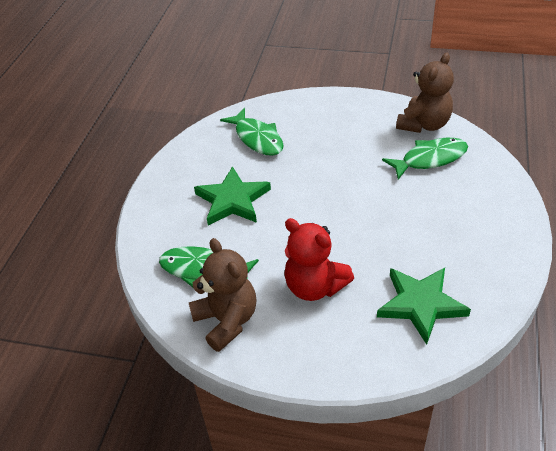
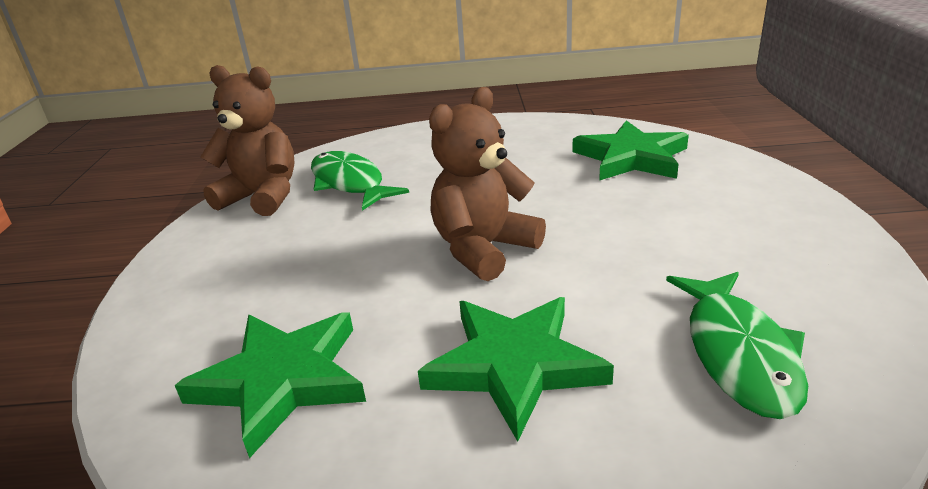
camera: 105 degrees left, 15 degrees down
brown teddy bear [189,238,256,352] -> brown teddy bear moved to [429,87,546,281]
green fish [220,108,284,156] -> green star [175,313,366,458]
red teddy bear [284,218,354,301] -> none

